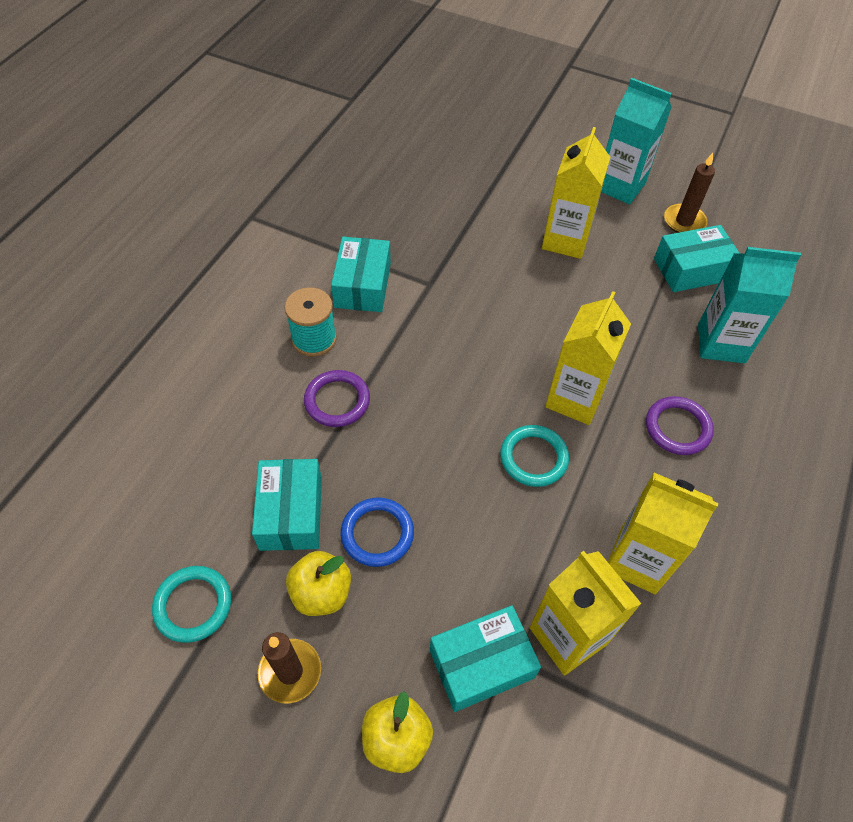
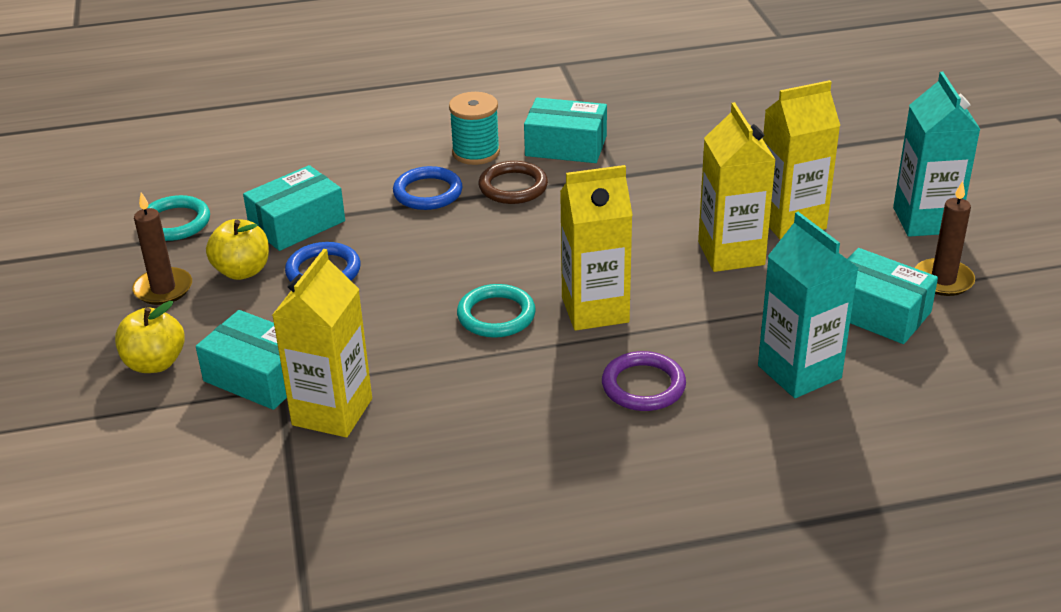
camera: 55 degrees right, 20 degrees down
purple ring [304,370,370,427] -> blue ring [393,166,462,210]
turquoise box [331,237,391,312] -> turquoise box turned 45 degrees clockwise [524,97,607,163]
yellow carton [608,473,719,594] -> yellow carton moved to [698,102,776,272]
none -> brown ring [479,161,548,204]

